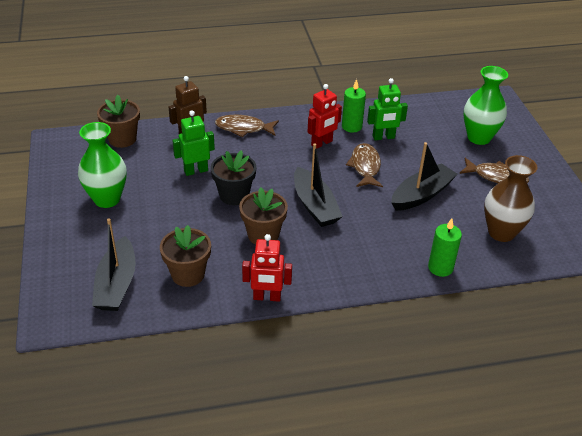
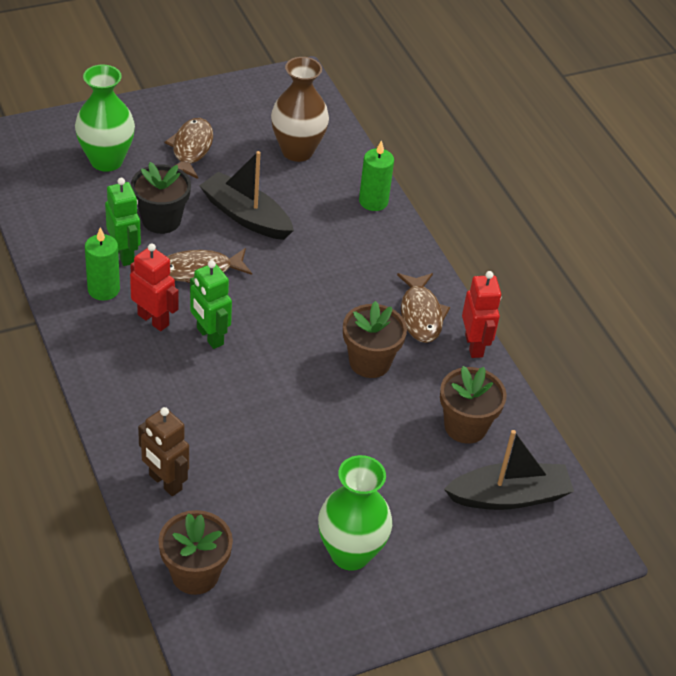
camera: 105 degrees left, 5 degrees up
green robot [172,110,215,176] -> green robot moved to [190,260,232,349]
black flower pot [211,150,256,205] -> black flower pot moved to [131,162,191,234]
brown fish [215,114,279,137] -> brown fish moved to [397,273,450,343]
black boat [294,144,343,227] -> none

